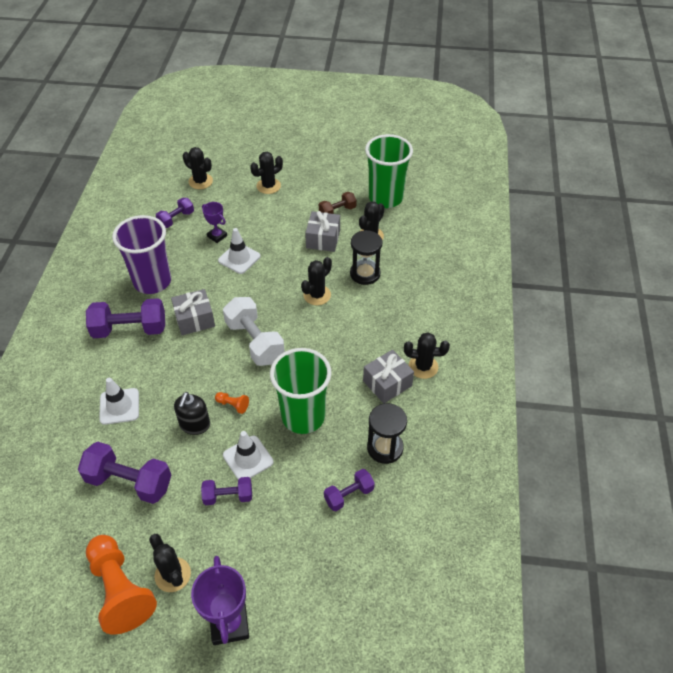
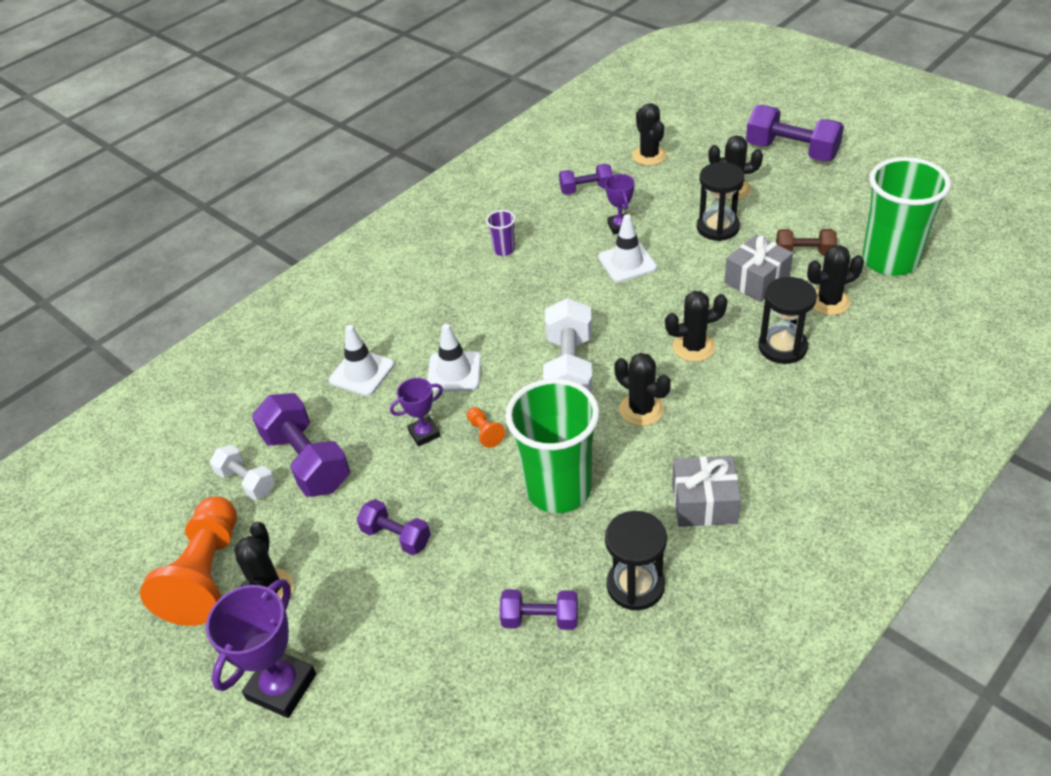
camera: 40 degrees right, 5 degrees down
purple dumbbell [86,298,165,338] -> purple dumbbell moved to [746,105,844,162]
purple cup [112,215,171,294] -> purple cup [486,210,515,256], size x0.42
grey gift [171,289,215,335] -> none
black soap dispenser [174,392,210,435] -> purple trophy [390,378,443,446]
white traffic cone [223,431,274,479] -> white traffic cone moved to [427,324,481,392]
black cactus [404,332,450,379] -> black cactus moved to [614,353,671,426]
none -> white dumbbell [210,445,275,500]
none -> black hourglass [697,162,745,241]

